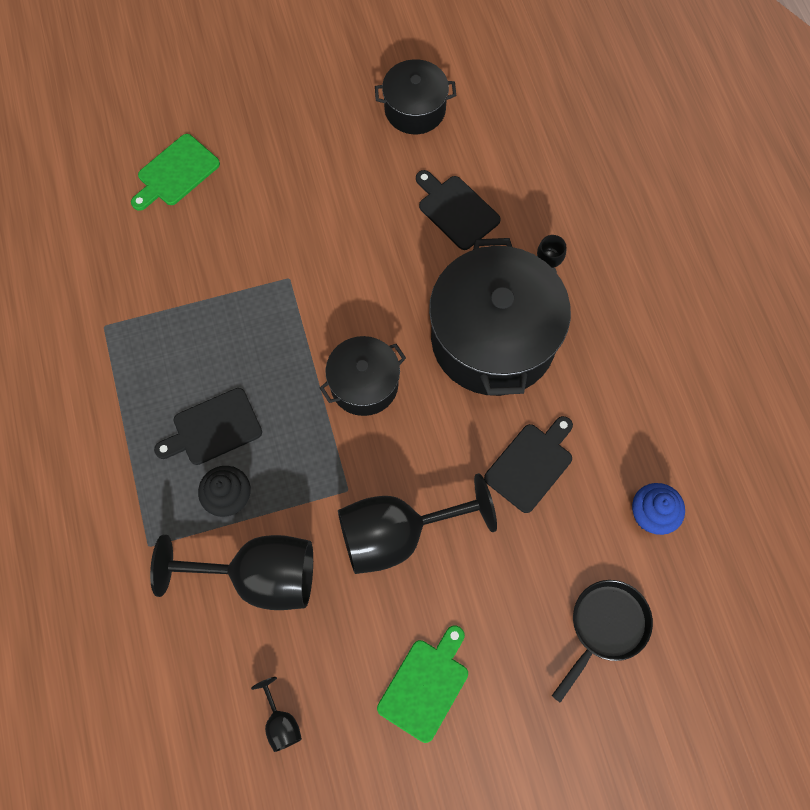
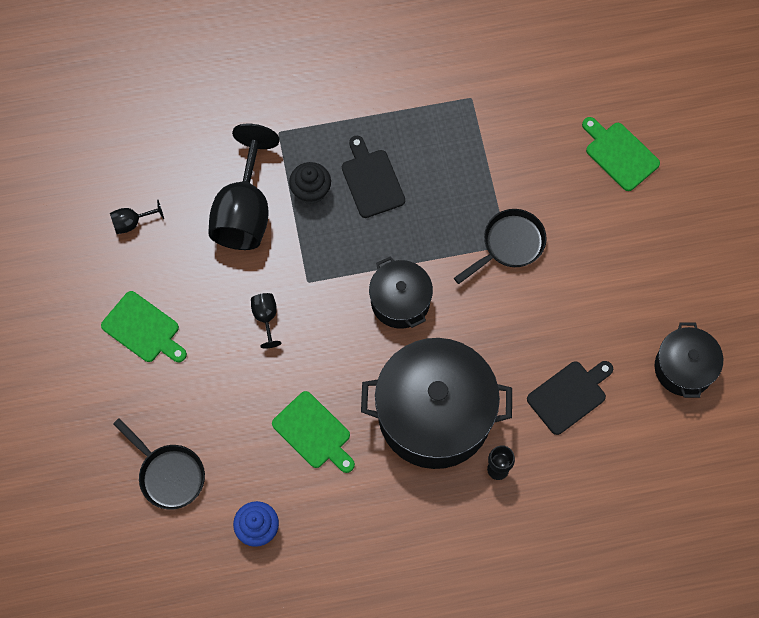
camera: 95 degrees right, 0 degrees up
black goblet [338,473,497,574] -> black goblet [251,293,282,349], size x0.43
black cutting board [484,416,573,513] -> green cutting board [272,391,355,473]
none -> black pan [454,209,547,284]

